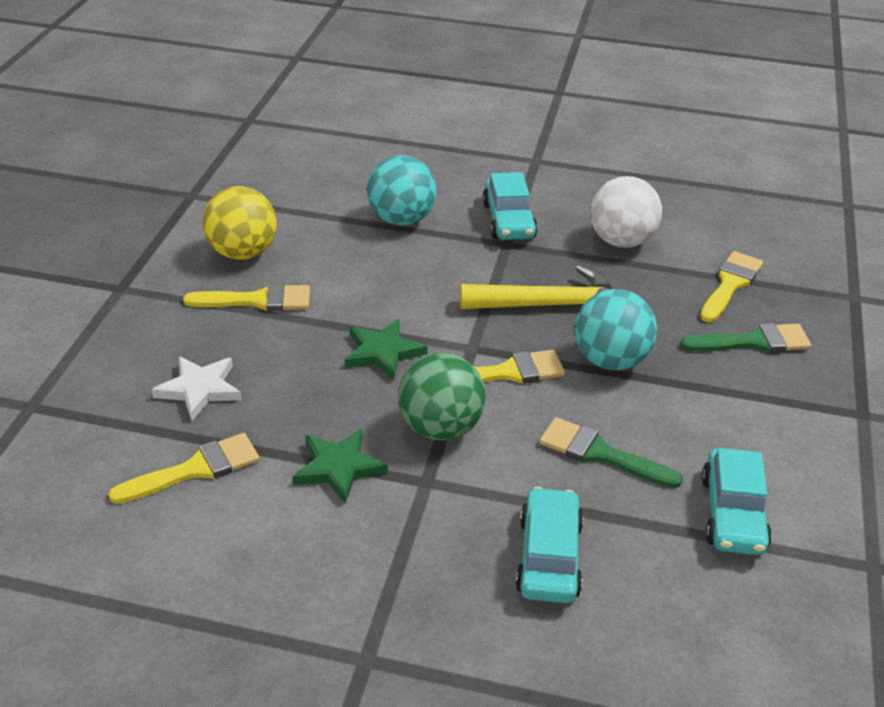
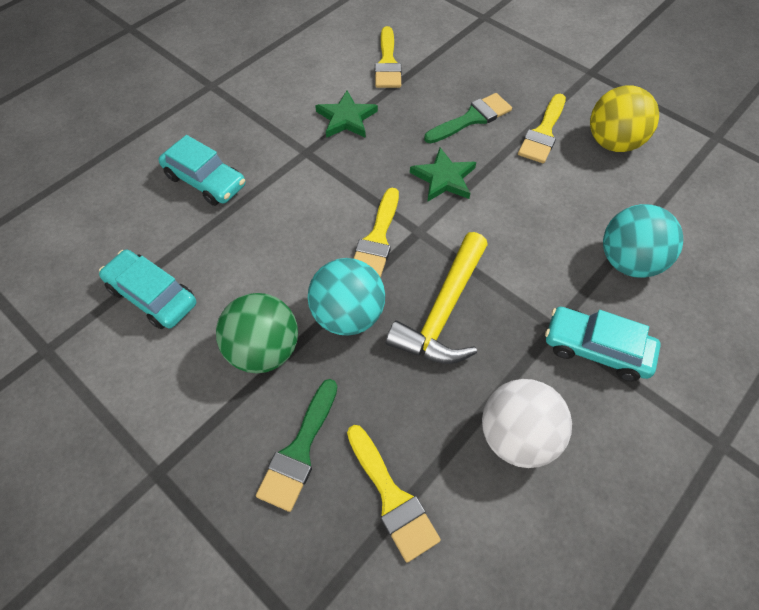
camera: 120 degrees right, 20 degrees up
white star [152,356,242,421] -> none
green ball [398,353,486,440] -> green ball moved to [216,293,298,373]
green brush [539,417,683,488] -> green brush moved to [424,93,512,143]

